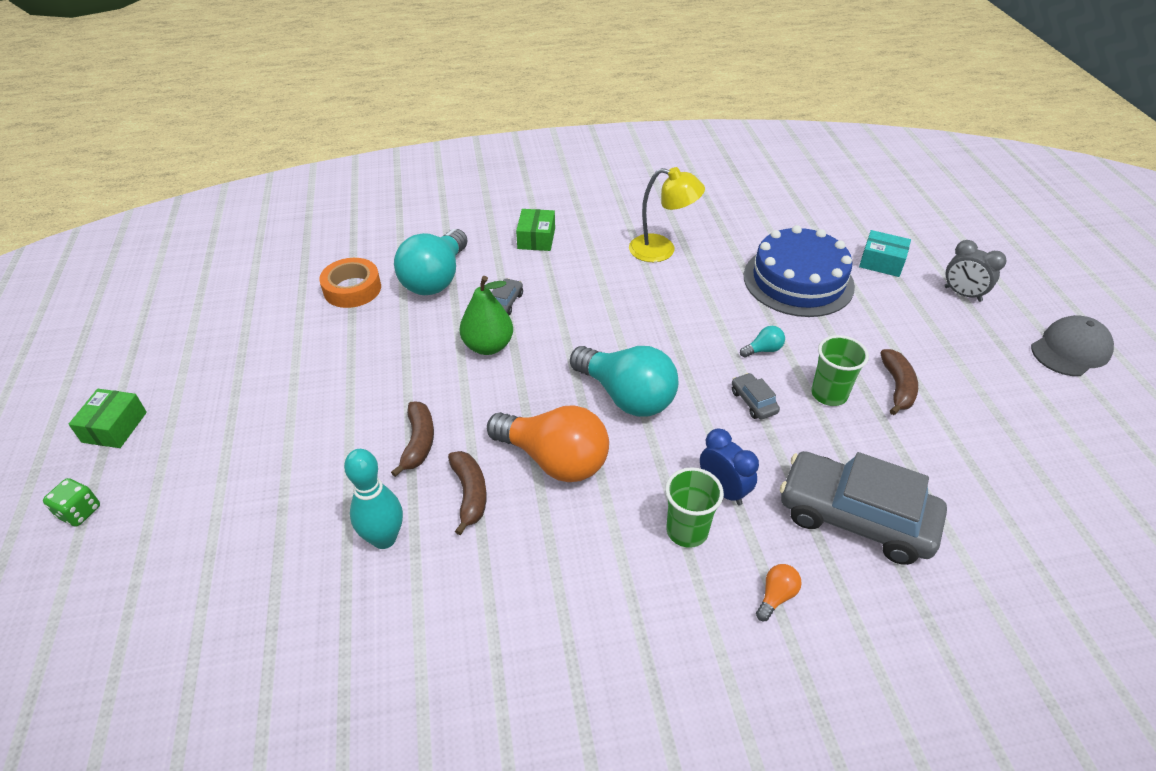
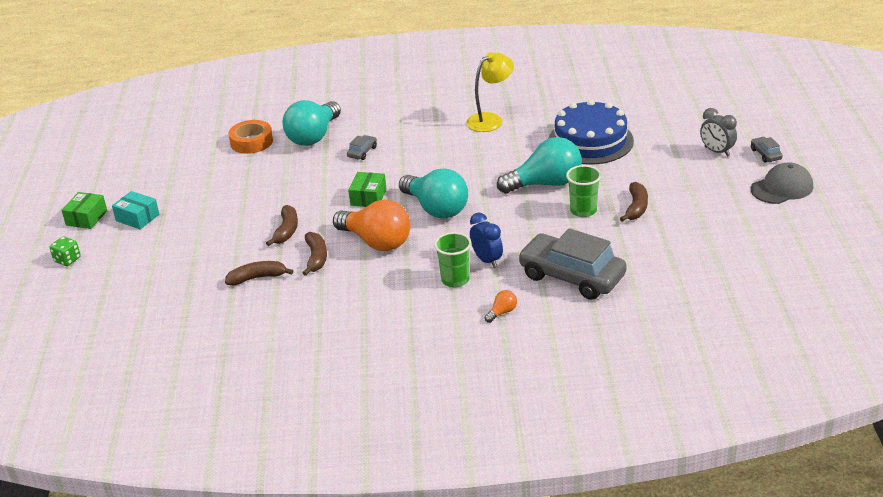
camera: 10 degrees right, 10 degrees down
turquoise bowling pin [344,449,403,549] -> brown banana [225,261,293,285]
green pear [459,276,513,355] -> none
green box [516,209,555,251] -> green box moved to [348,172,387,207]
yellow lamp [629,167,705,262] -> yellow lamp turned 60 degrees counterclockwise [466,52,514,132]
grey car [732,373,780,419] -> grey car moved to [751,137,783,163]
turquoise light bulb [740,326,785,358] -> turquoise light bulb [497,137,582,194], size x2.46
turquoise box [859,230,911,277] -> turquoise box moved to [112,191,159,229]

